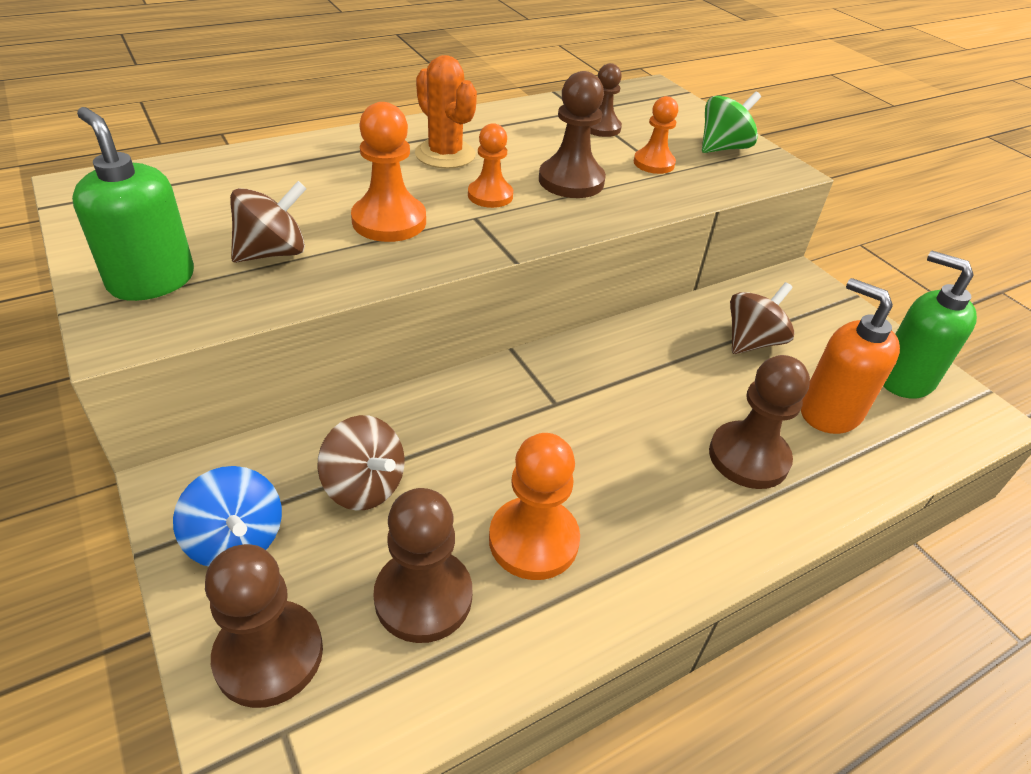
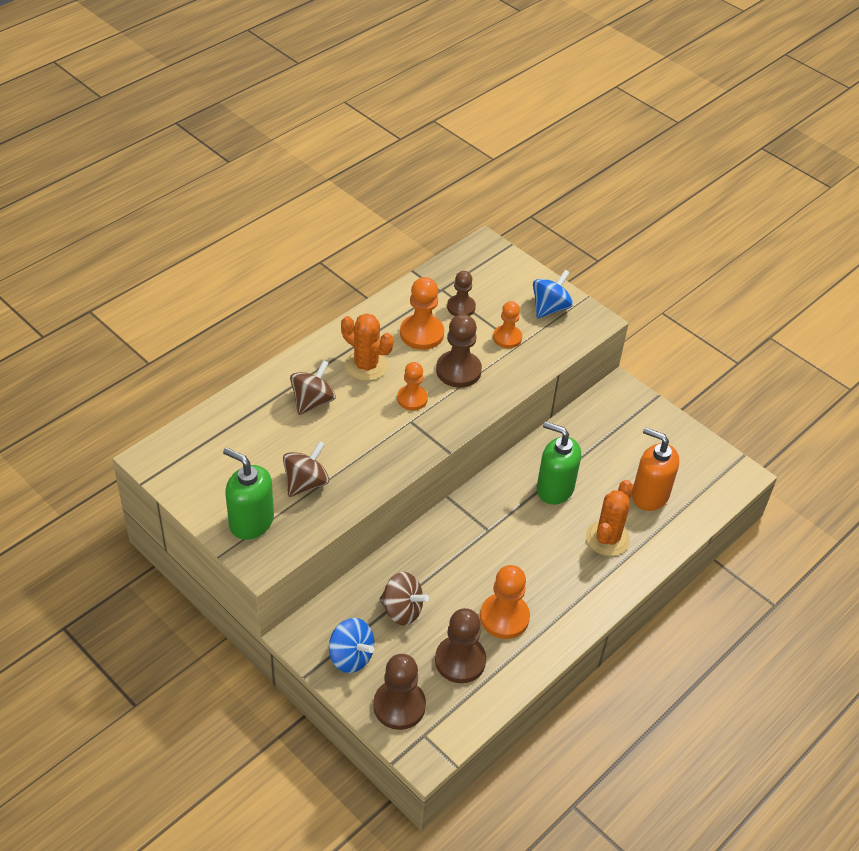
camera: 15 degrees left, 5 degrees up
orange pawn [351,102,426,242] -> orange pawn moved to [400,277,444,350]
green spinning top [702,92,761,153] -> blue spinning top [533,270,573,318]
brown pawn [709,355,810,489] -> orange cactus [586,480,633,556]
brown spinning top [730,282,795,354] -> brown spinning top moved to [290,360,335,415]
green soap dispenser [883,251,977,399] -> green soap dispenser moved to [537,421,581,505]

